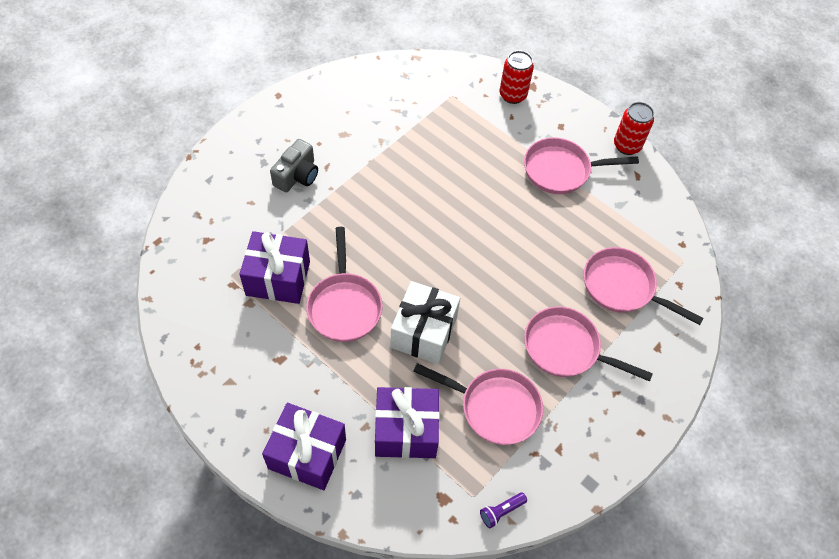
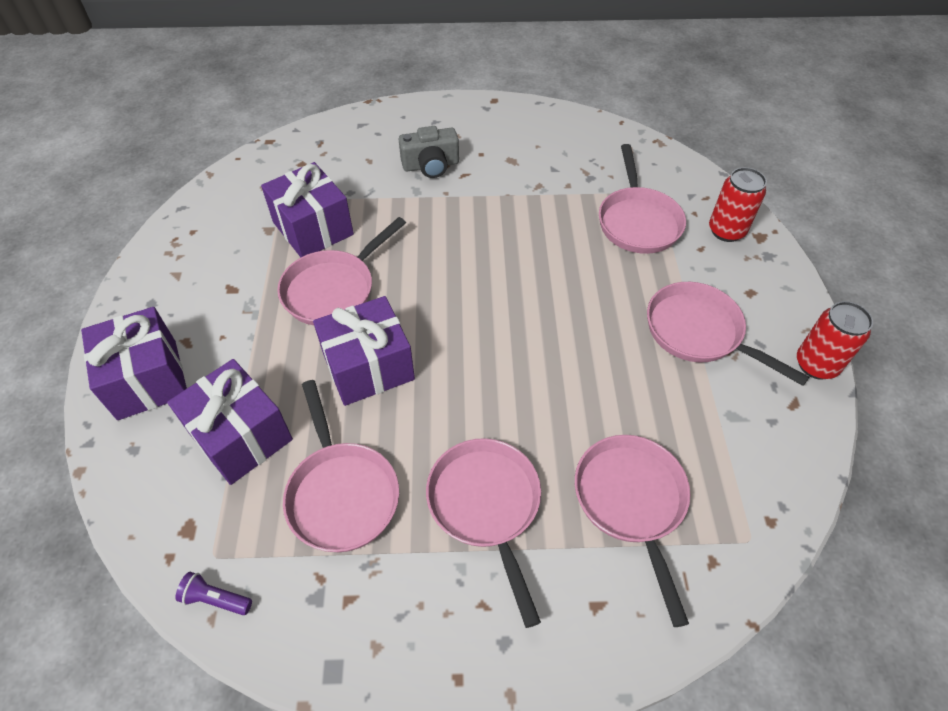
camera: 50 degrees right, 5 degrees down
white gift [390,281,460,364] -> purple gift [313,296,415,406]
none -> pink pan [599,144,686,254]

